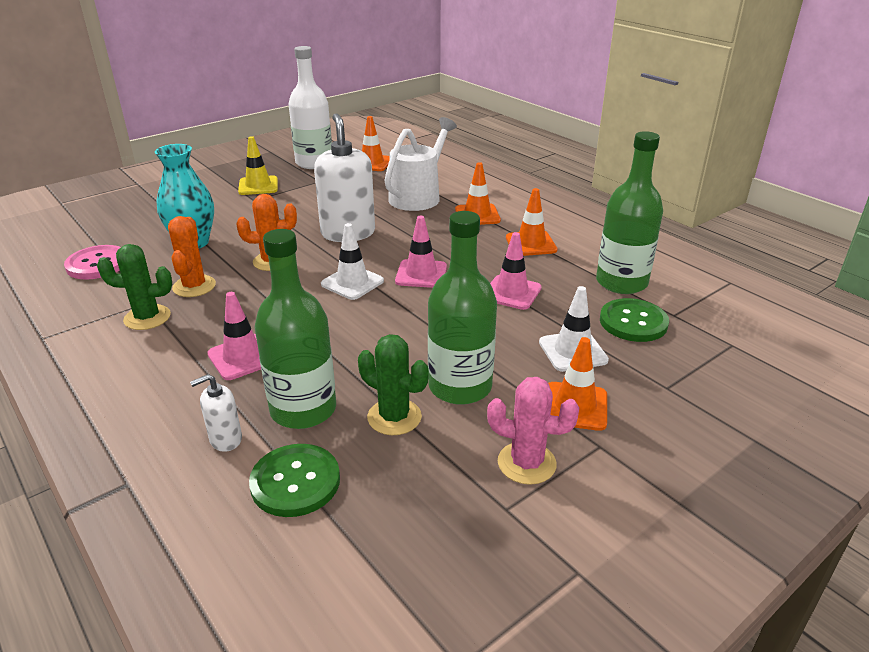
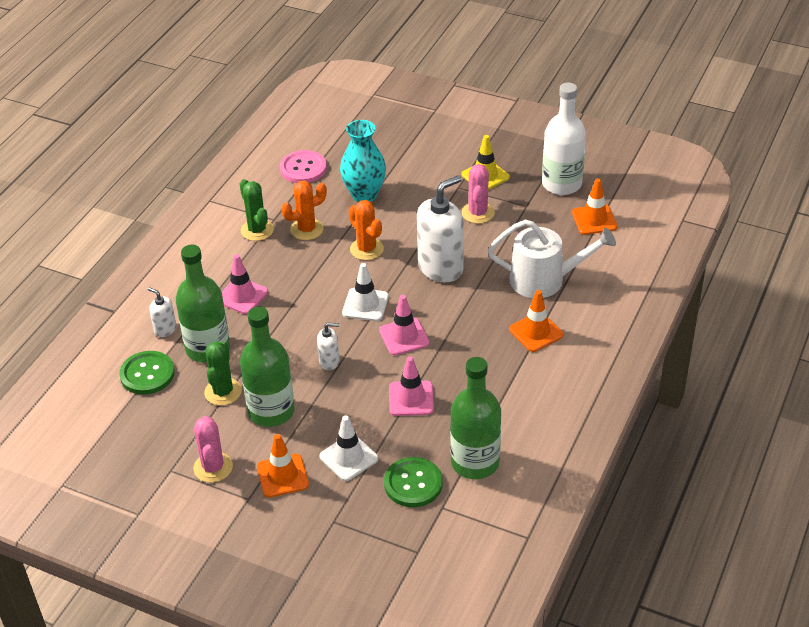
camera: 65 degrees right, 10 degrees up
orange traffic cone [506,188,558,256] -> none
none -> white soap dispenser [317,323,340,370]
none -> pink cactus [462,164,495,224]

